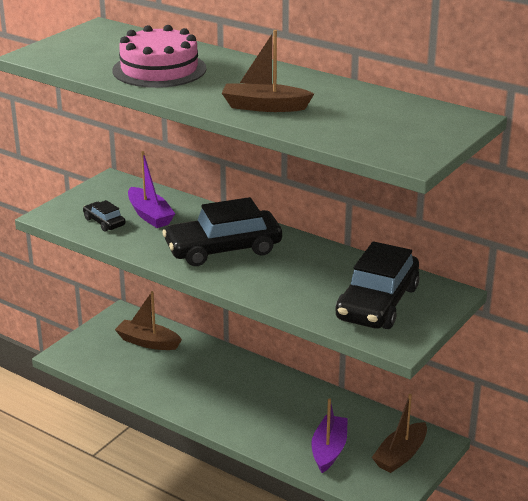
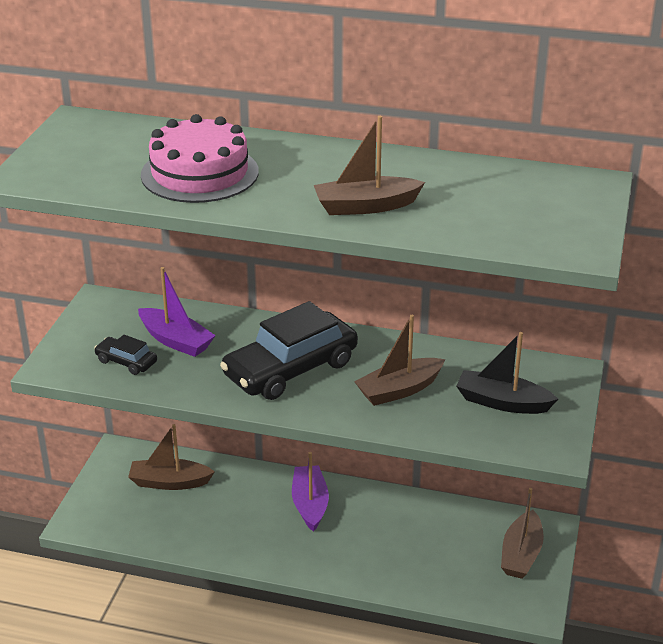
camera: 20 degrees left, 5 degrees up
purple boat [311,398,348,473] -> purple boat moved to [292,452,329,532]
black car [335,241,420,329] -> black boat [456,332,558,414]
none -> brown boat [354,315,445,406]

